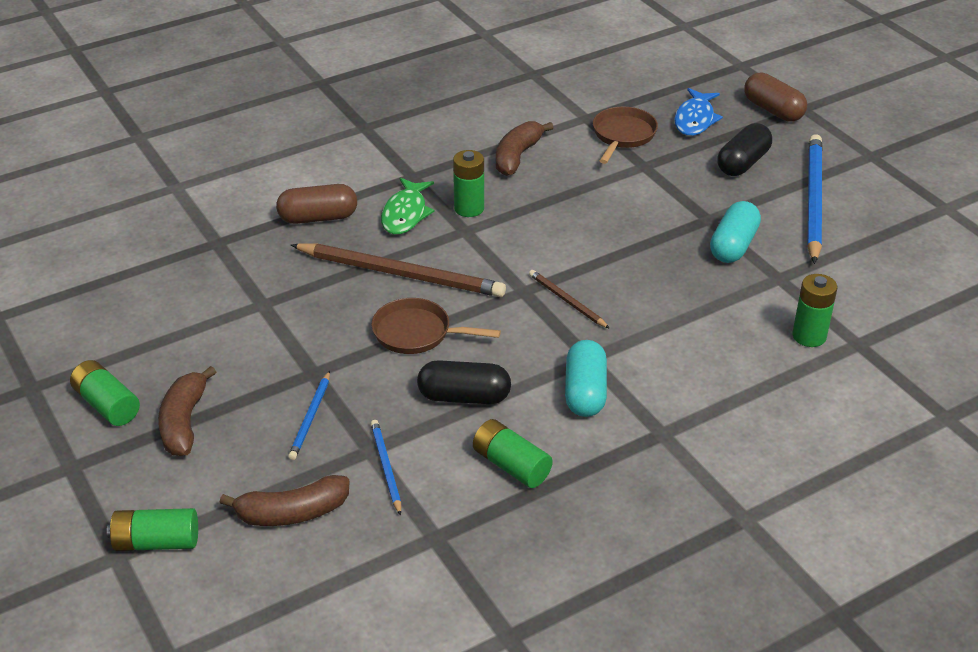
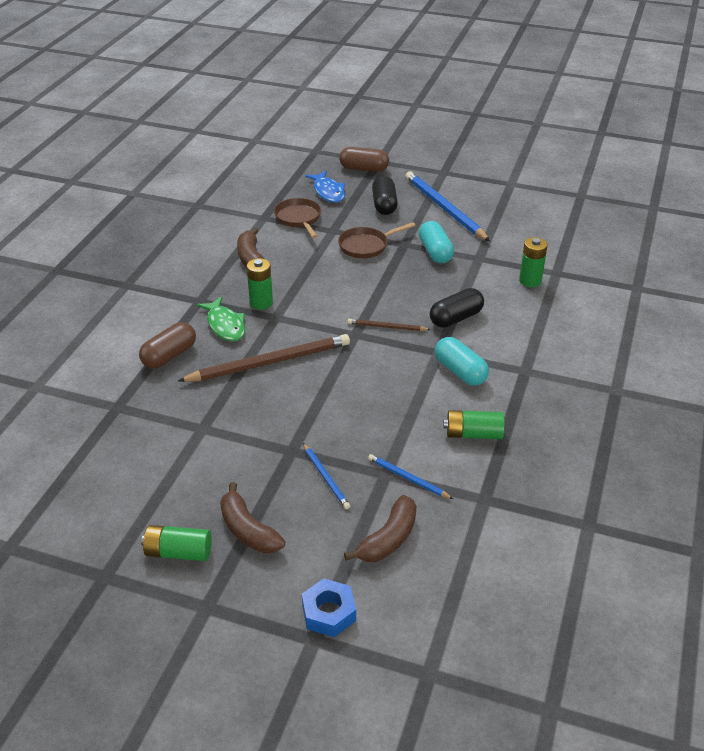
camera: 40 degrees left, 0 degrees up
green battery [107,508,198,551] -> blue nut [302,579,356,637]
brown pan [371,298,501,354] -> brown pan moved to [338,222,416,258]
black capsule [417,360,511,404] -> black capsule moved to [430,288,484,328]

